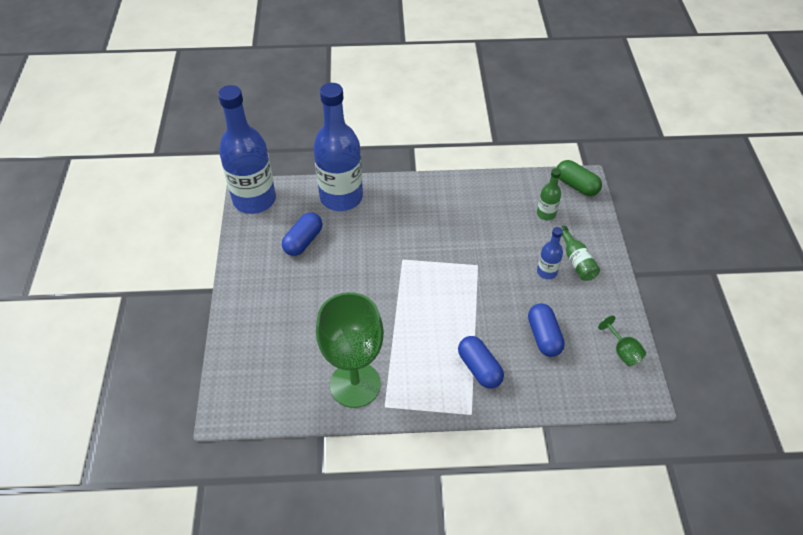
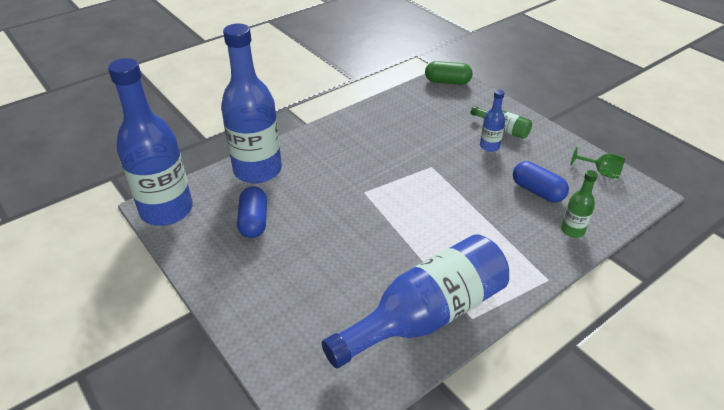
camera: 35 degrees left, 10 degrees down
green goblet [316,292,384,408] -> blue bottle [322,234,509,369]
blue capsule [458,336,504,389] -> none
green bottle [537,168,561,220] -> green bottle moved to [561,170,598,238]

